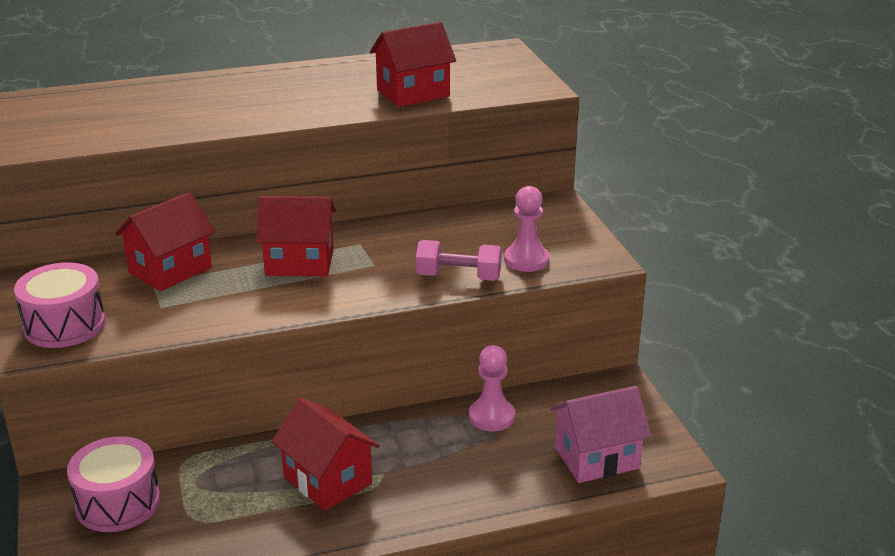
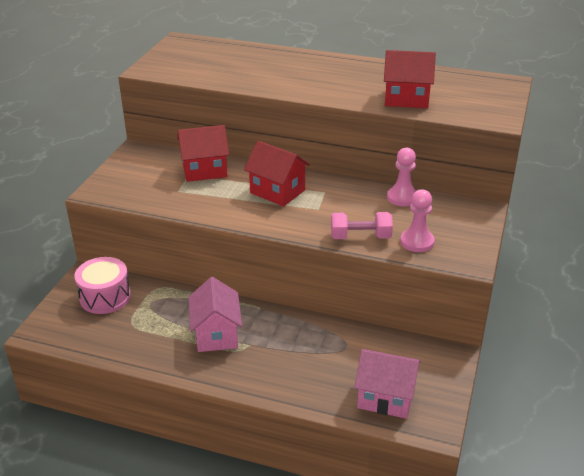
camera: 35 degrees right, 5 degrees up
pink drum [14,262,105,348] -> none
red house [271,397,379,511] -> pink house [189,277,242,352]
pink dumbbell [416,240,502,281] -> pink dumbbell turned 45 degrees counterclockwise [331,212,393,239]
pink pawn [469,345,515,432] -> pink pawn moved to [387,148,416,207]

